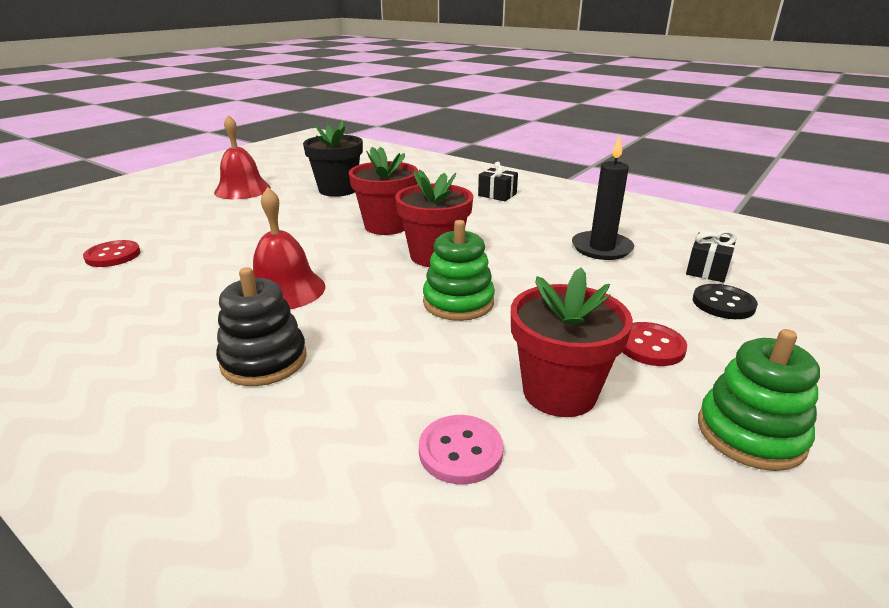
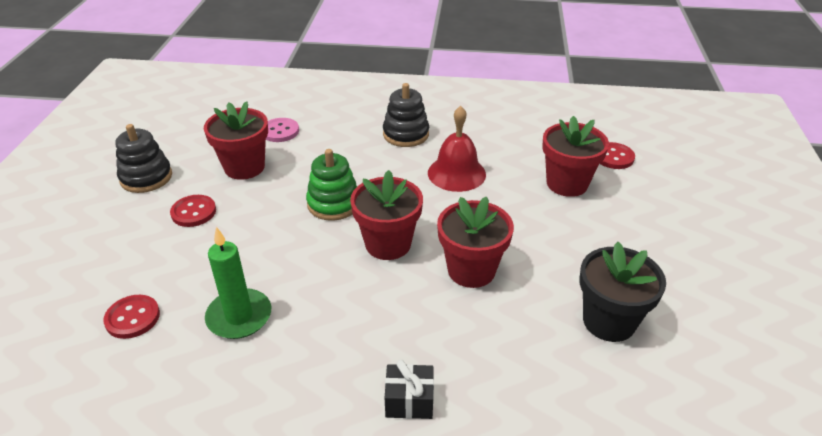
camera: 150 degrees right, 10 degrees up
red bell [214,115,271,200] -> none
black candle [572,136,634,260] -> green candle [205,227,271,339]
black gift [686,230,737,282] -> red button [104,295,160,339]
black button [693,284,758,319] -> none
green stacking toy [698,329,820,471] -> black stacking toy [115,124,172,193]
none -> red flower pot [542,116,609,197]

